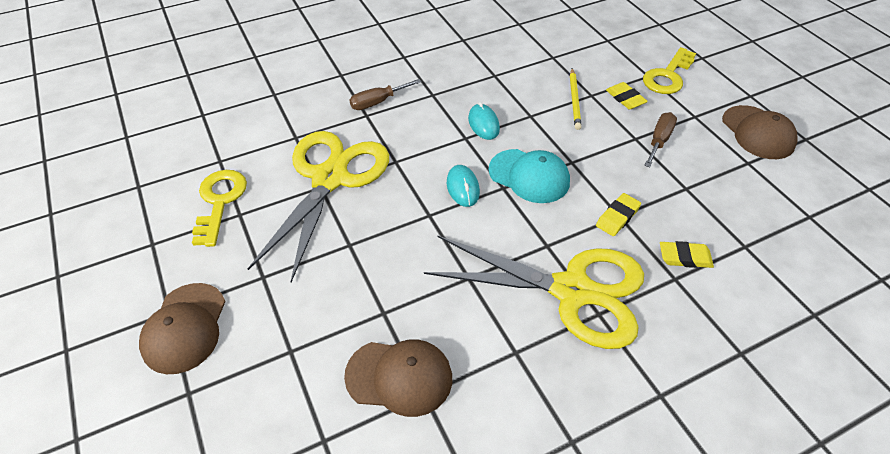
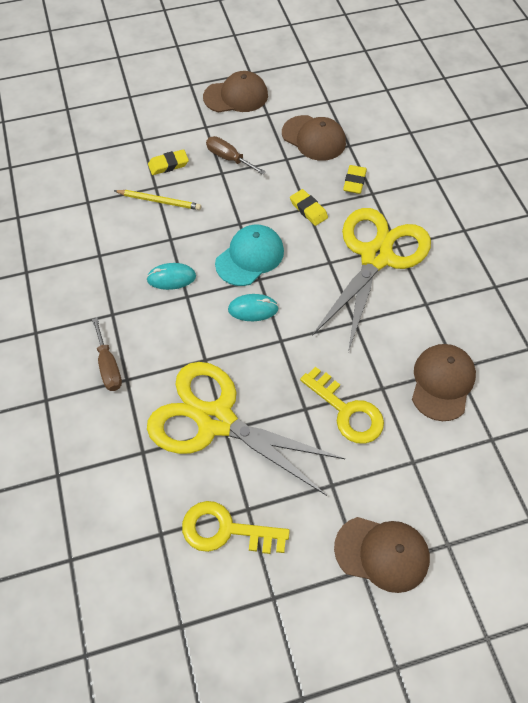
camera: 80 degrees left, 10 degrees up
yellow key [643,47,696,94] -> yellow key moved to [300,367,384,444]
none -> brown cap [282,115,346,161]

